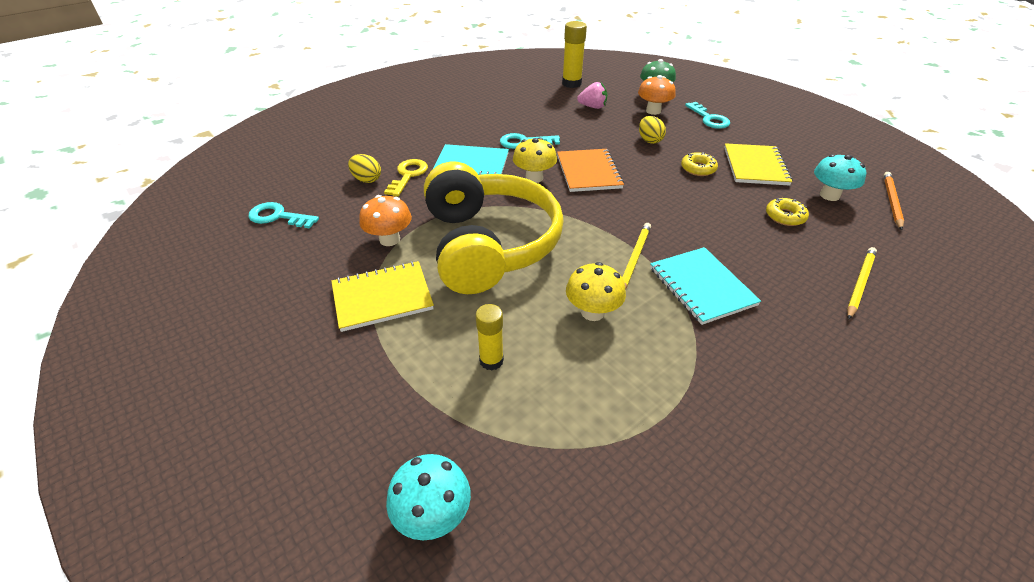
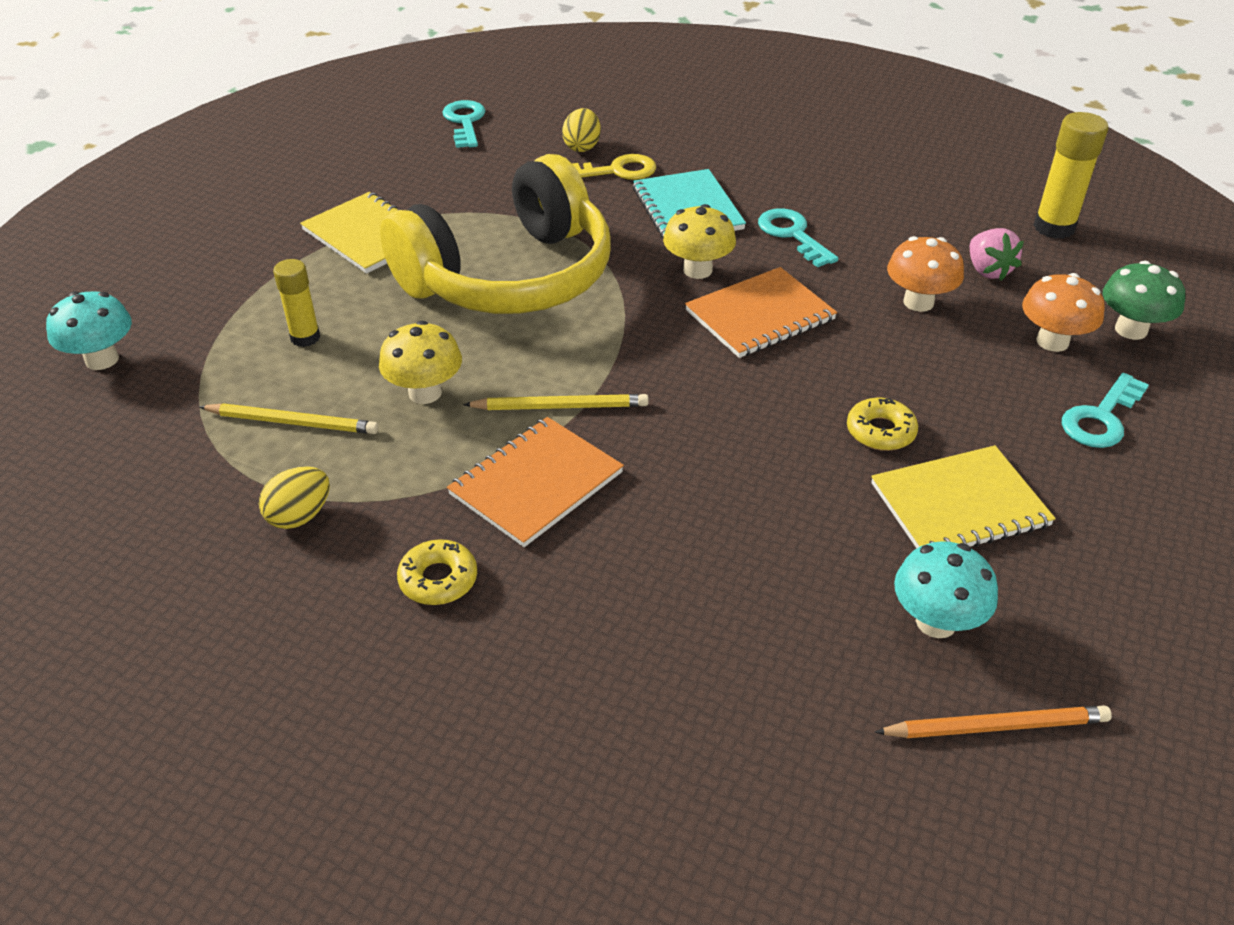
camera: 65 degrees right, 0 degrees up
orange mushroom [359,195,412,246] -> orange mushroom moved to [887,236,964,312]
yellow egg [639,116,666,144] -> yellow egg moved to [259,466,330,529]
turquoise notebook [650,247,761,325] -> orange notebook [447,417,624,547]
yellow donut [766,198,809,226] -> yellow donut moved to [397,539,477,605]
yellow pencil [847,247,877,320] -> yellow pencil moved to [199,403,378,434]

